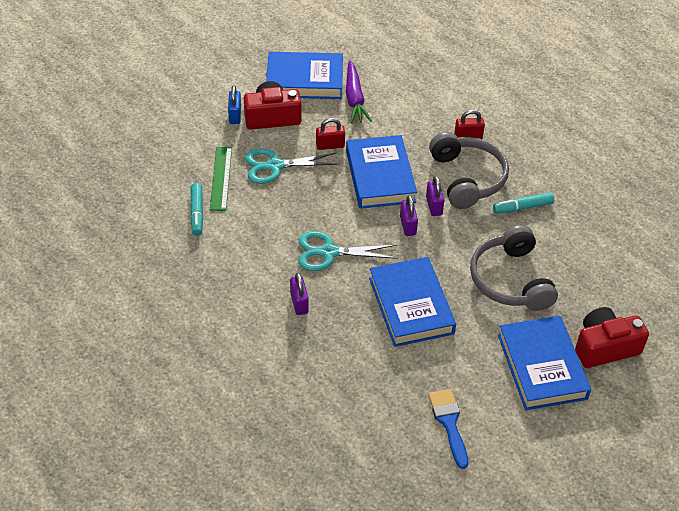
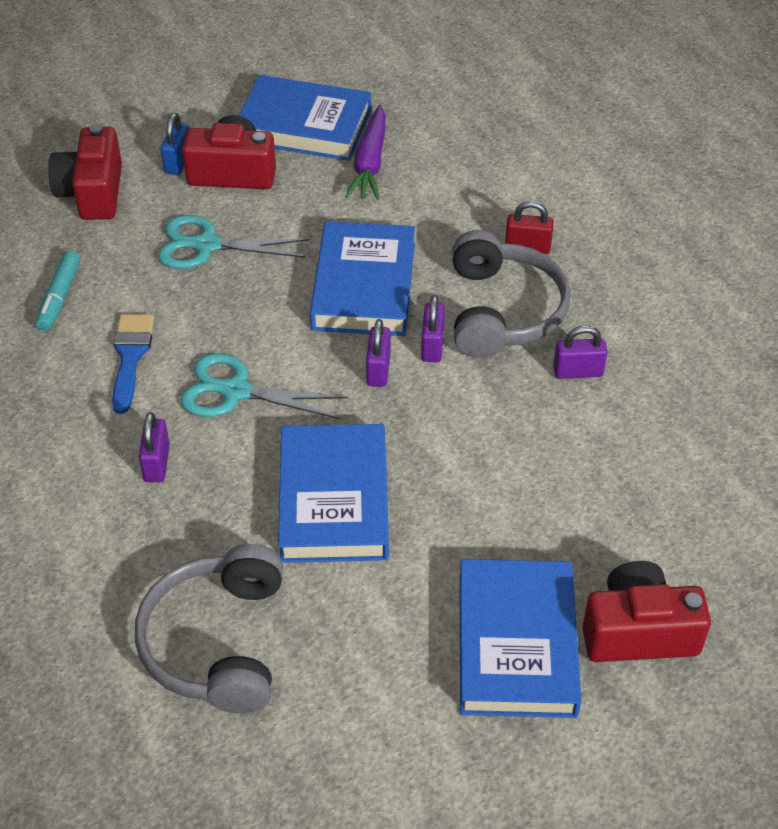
camera: 15 degrees right, 0 degrees up
green ruler [210,147,232,211] -> none
red padlock [316,118,345,150] -> none
blue brush [428,389,468,469] -> blue brush moved to [112,314,154,414]
grey headphones [470,225,558,311] -> grey headphones moved to [135,544,283,714]
turquoise marker [493,192,554,214] -> purple padlock [553,325,608,379]
none -> red camera [48,124,122,220]

